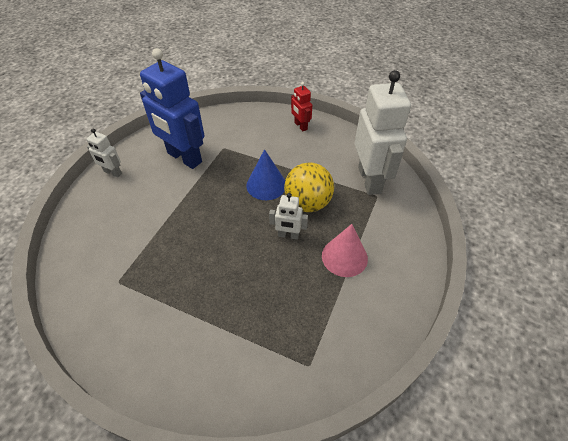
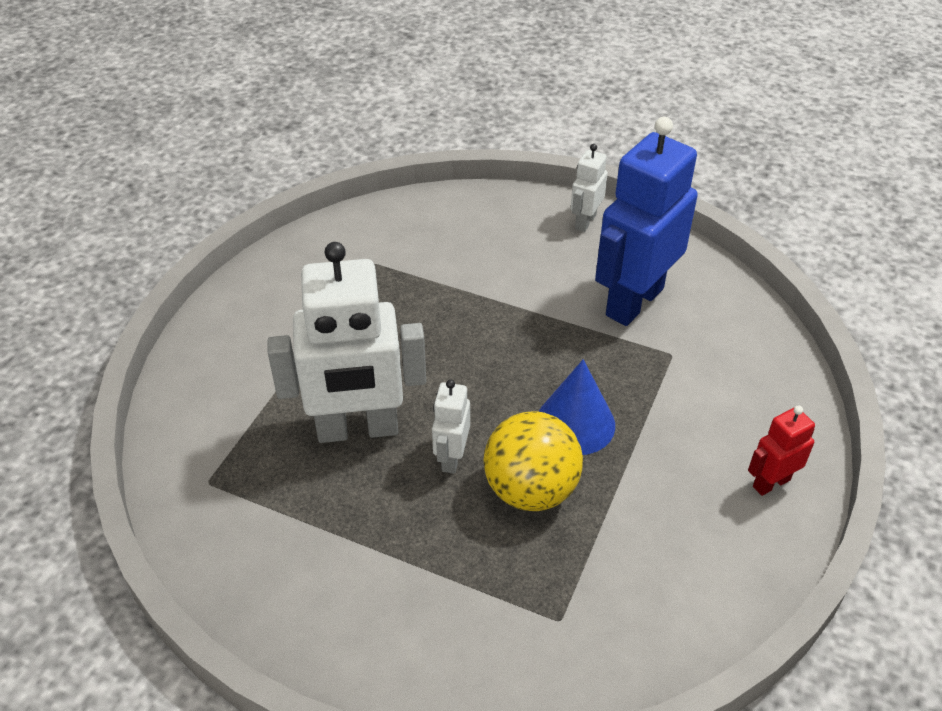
camera: 90 degrees right, 5 degrees down
pink cone [322,224,368,277] -> none
white robot [355,70,411,195] -> white robot moved to [267,242,426,443]

